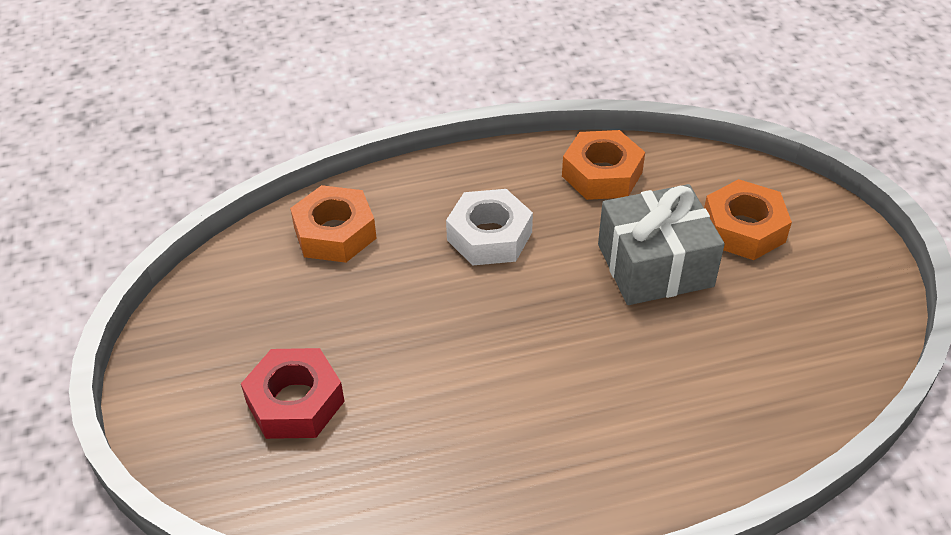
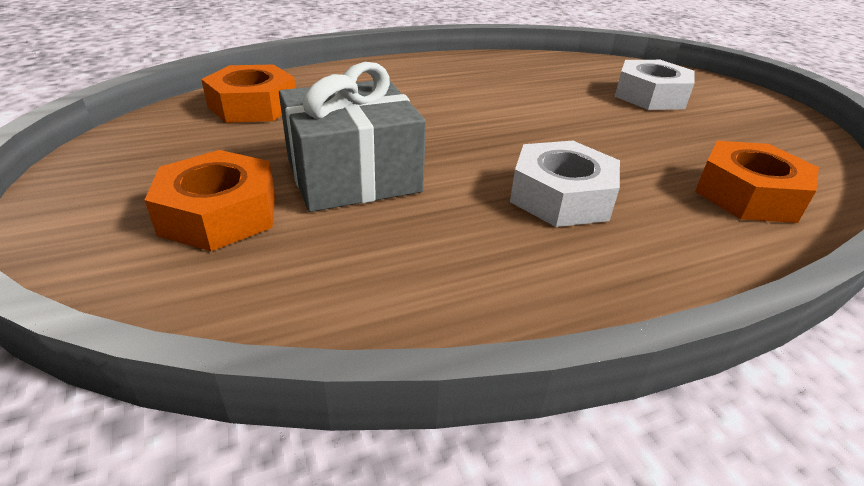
camera: 170 degrees right, 10 degrees down
red nut [241,348,345,439] -> white nut [615,60,695,110]
orange nut [562,130,645,200] -> orange nut moved to [201,64,295,123]

